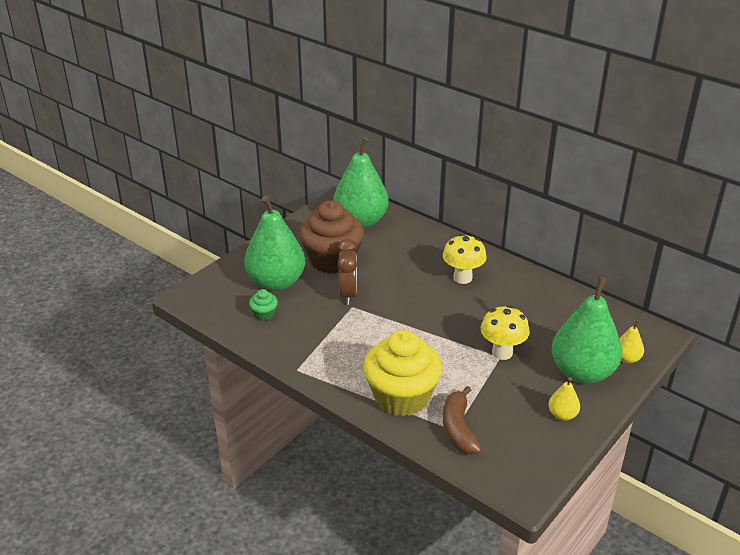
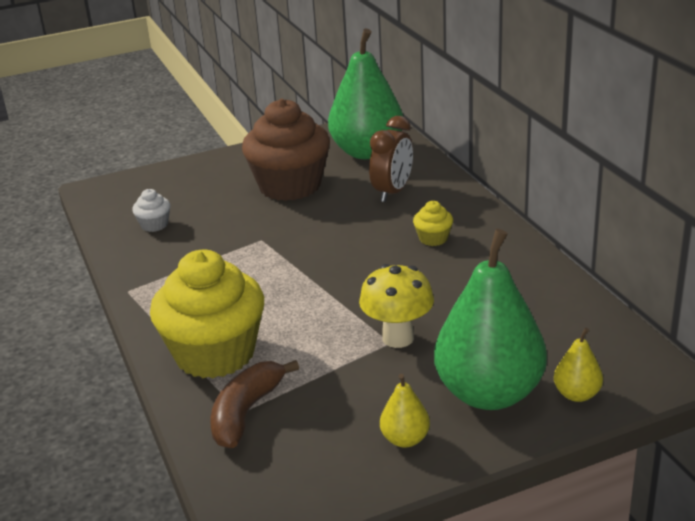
camera: 30 degrees right, 5 degrees down
green pear [244,196,305,291] -> none
green cupcake [249,289,278,321] -> white cupcake [132,189,170,232]
brown clock [338,239,357,305] -> brown clock moved to [369,116,413,202]
yellow mushroom [443,234,487,284] -> yellow cupcake [413,201,453,246]

